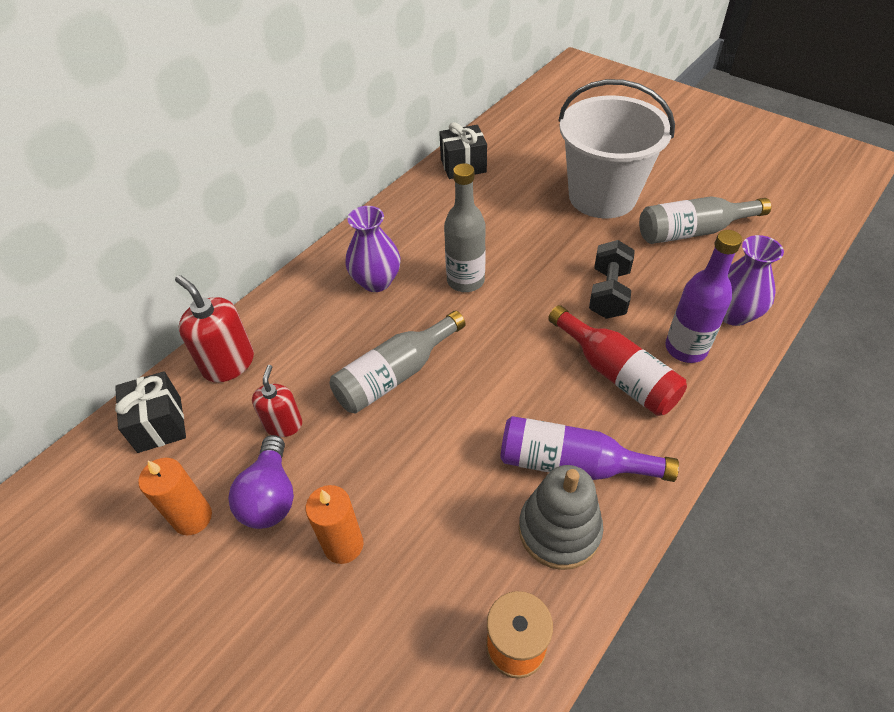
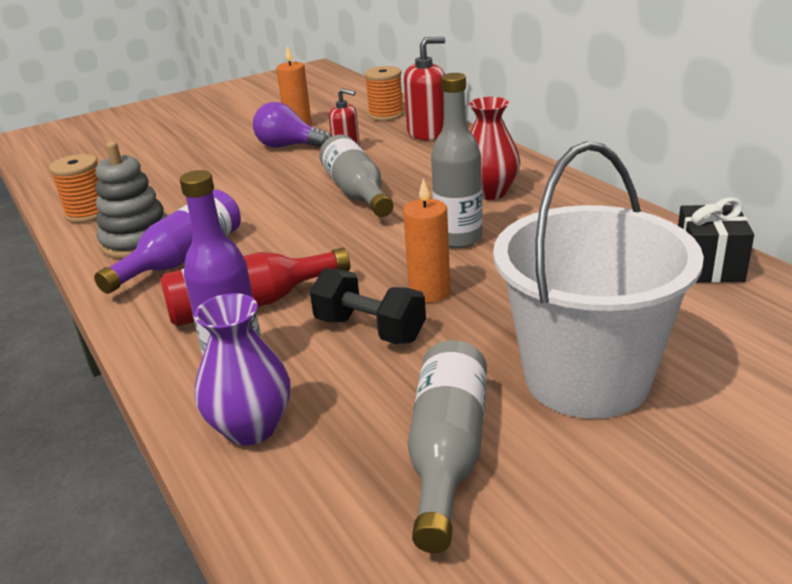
camera: 110 degrees right, 20 degrees down
black gift [115,371,186,453] -> orange spool [365,66,404,121]
orange candle [306,485,363,564] -> orange candle moved to [403,178,450,303]
purple vase [345,206,401,292] -> red vase [469,97,520,200]

